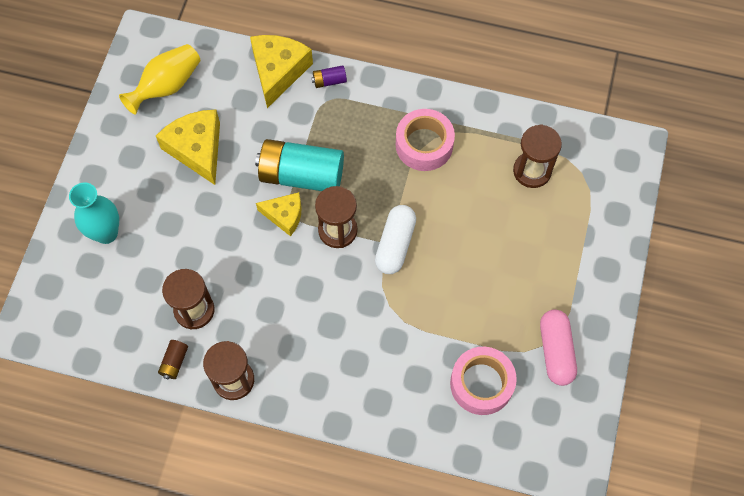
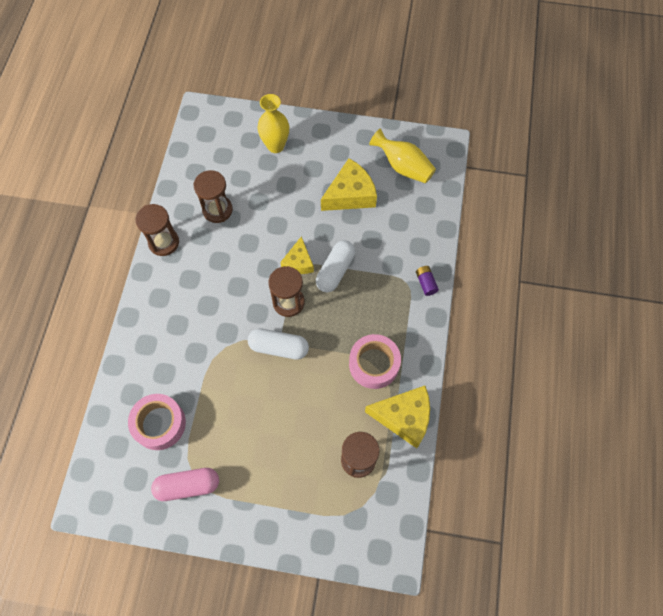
camera: 85 degrees right, 0 degrees up
turquoise vase [69,182,119,244] -> yellow vase [258,94,289,153]
brown battery [158,340,188,379] -> none
yellow cheese [250,35,313,108] -> yellow cheese moved to [365,386,430,448]
turquoise battery [255,139,344,191] -> white capsule [316,240,355,292]

